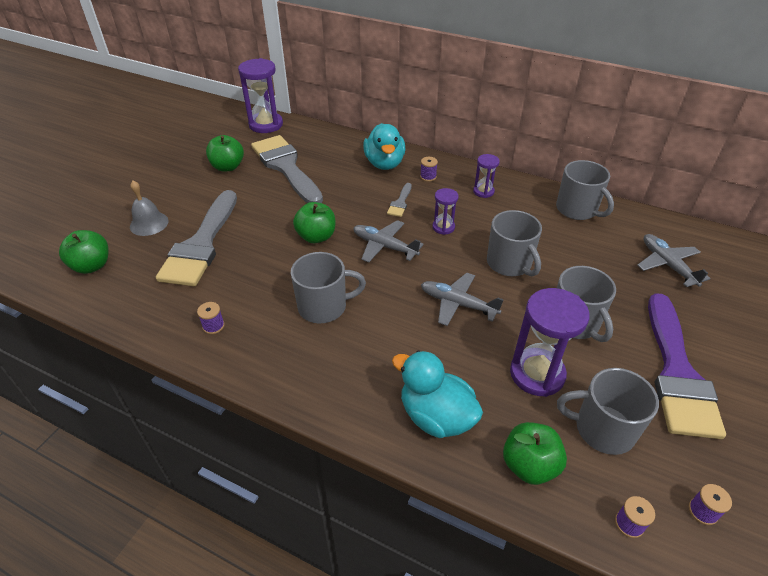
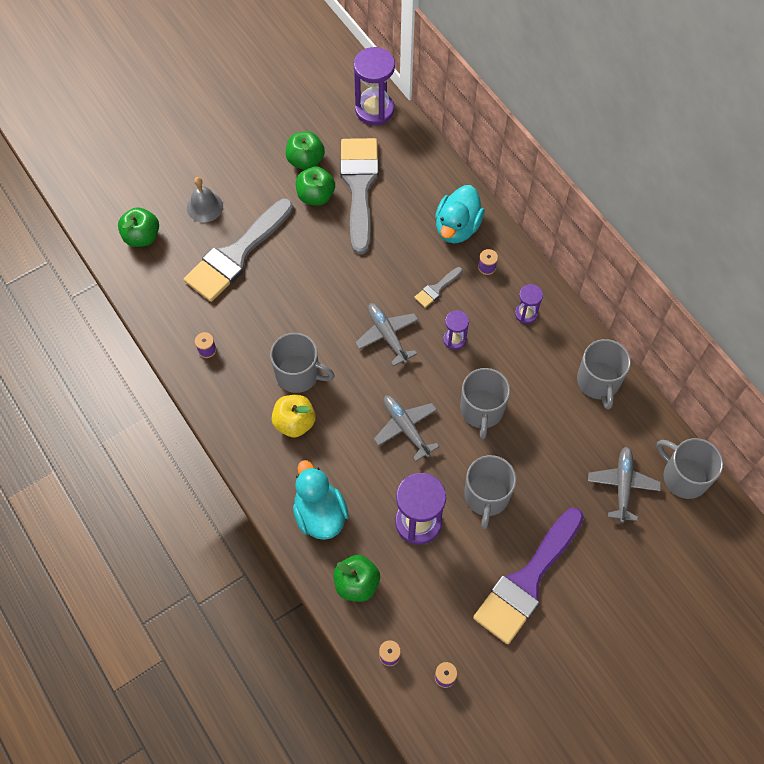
camera: 30 degrees right, 20 degrees up
green apple [293,202,335,243] -> green apple moved to [296,167,335,206]
grey mug [557,368,659,455] -> grey mug moved to [657,438,723,499]
none -> yellow apple [272,395,316,438]

